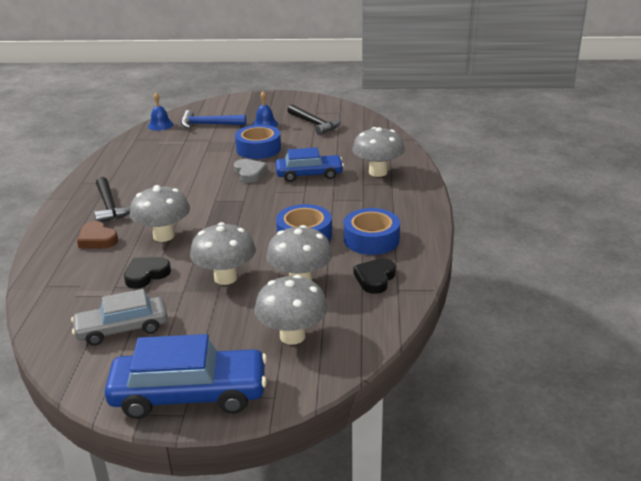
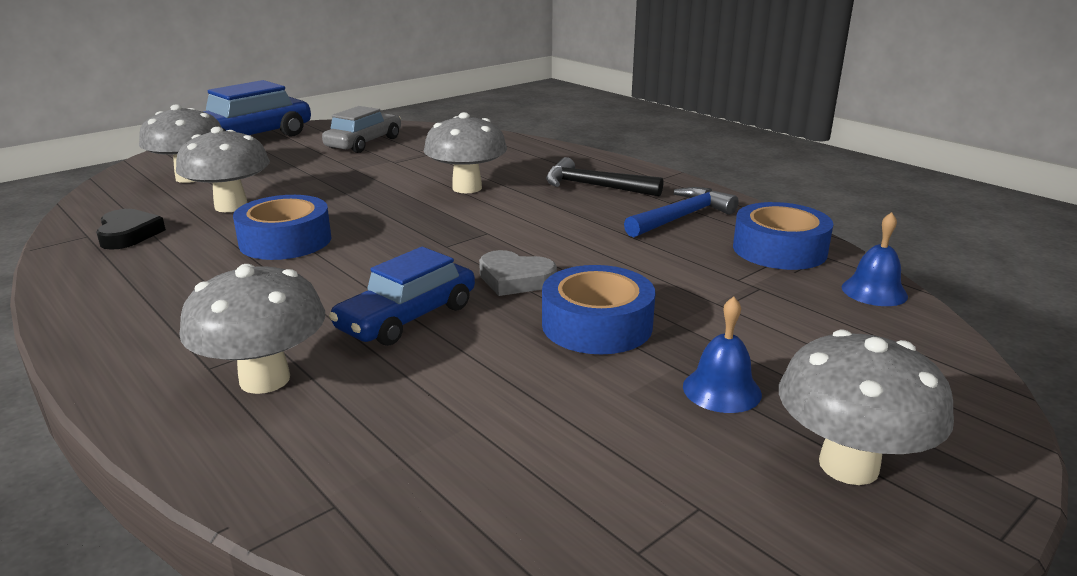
camera: 135 degrees right, 5 degrees down
brown heart [77,221,118,248] -> none
black heart [124,257,171,289] -> none
blue hammer [181,110,246,129] -> blue hammer moved to [624,187,739,238]
grey mushroom [190,222,256,285] -> grey mushroom moved to [779,330,954,485]
black hammer [287,104,341,135] -> none
blue tape [344,208,400,255] -> blue tape moved to [733,202,833,270]

